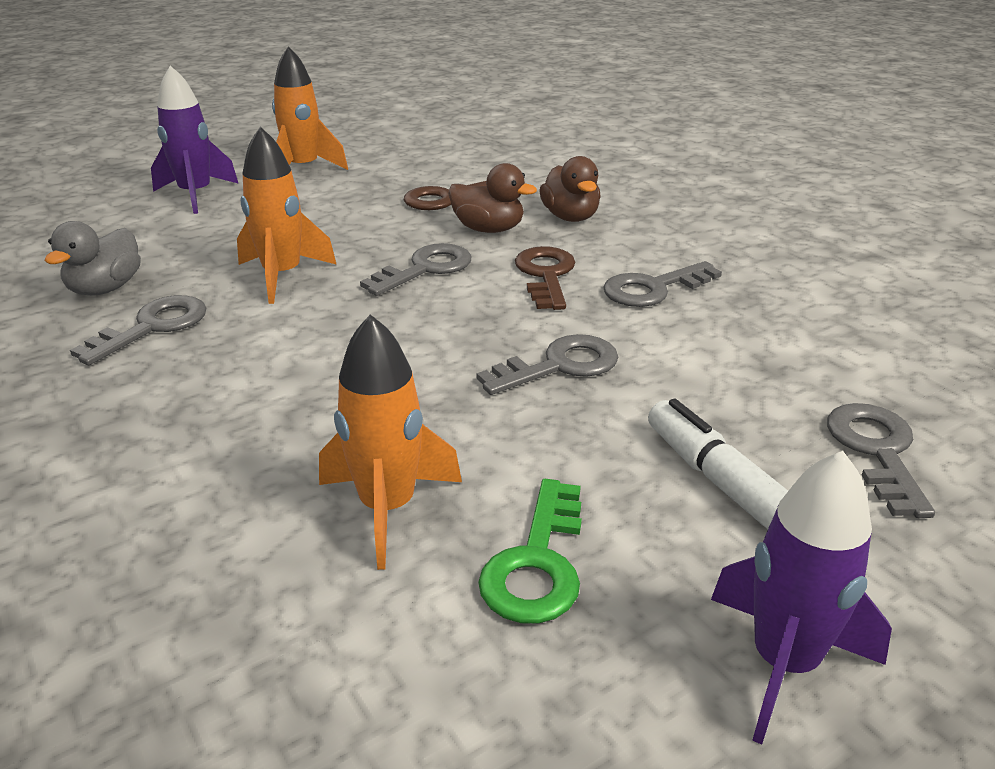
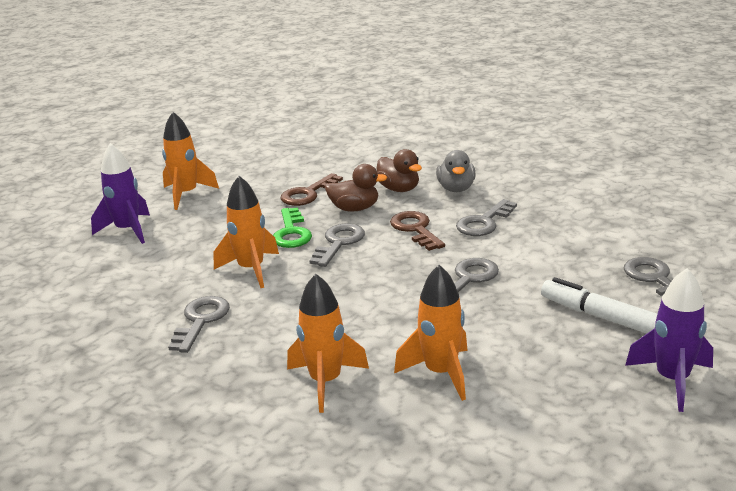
camera: 20 degrees left, 5 degrees down
grey duck [45,221,141,296] -> grey duck moved to [436,150,476,192]
green key [478,479,582,624] -> green key moved to [273,207,312,248]
none -> orange rocket [287,274,369,413]

